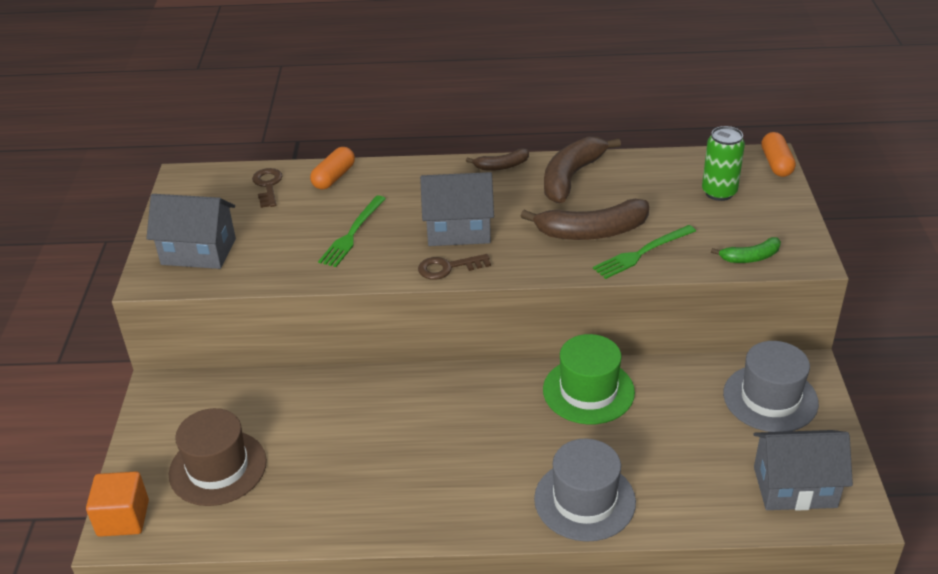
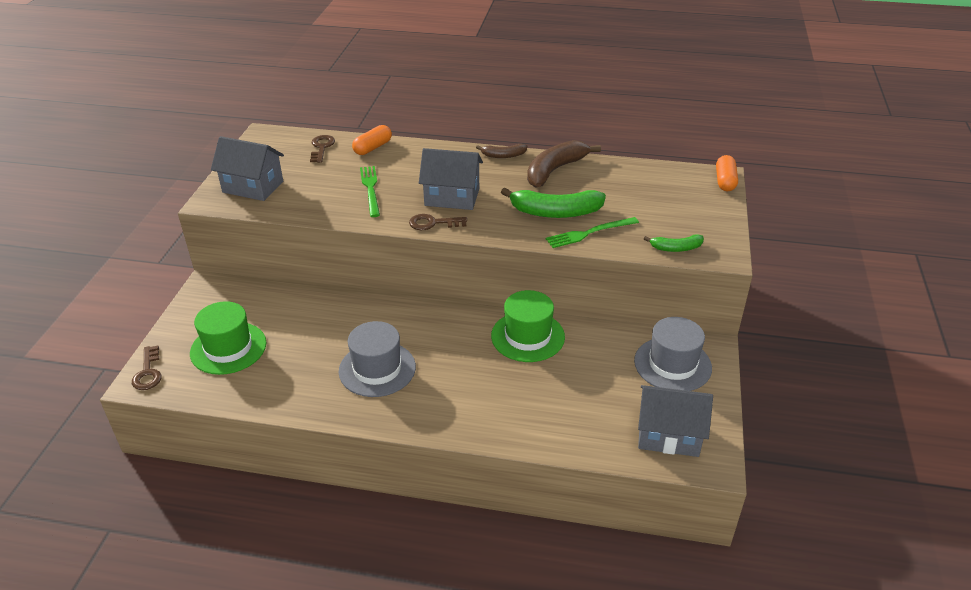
camera: 10 degrees right, 0 degrees up
orange cube [86,471,149,537] -> brown key [132,346,162,390]
brown hat [169,408,267,506] -> green hat [190,301,266,375]
green fork [318,195,386,267] -> green fork turned 135 degrees clockwise [360,166,380,217]
brown banana [521,199,649,240] -> green banana [501,187,606,218]
grey hat [534,439,636,542] -> grey hat moved to [339,321,416,397]
green can [702,126,745,201] -> none

